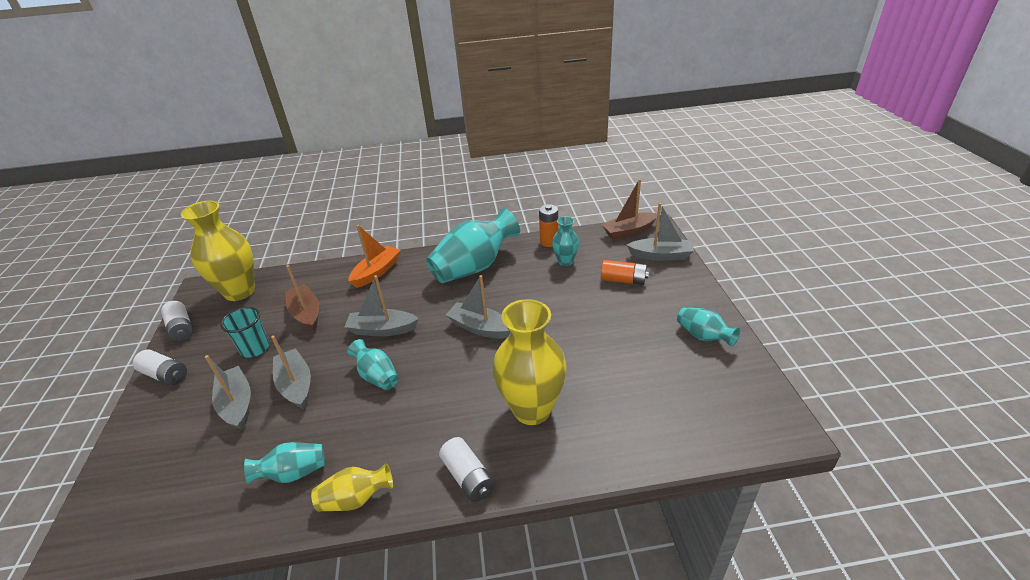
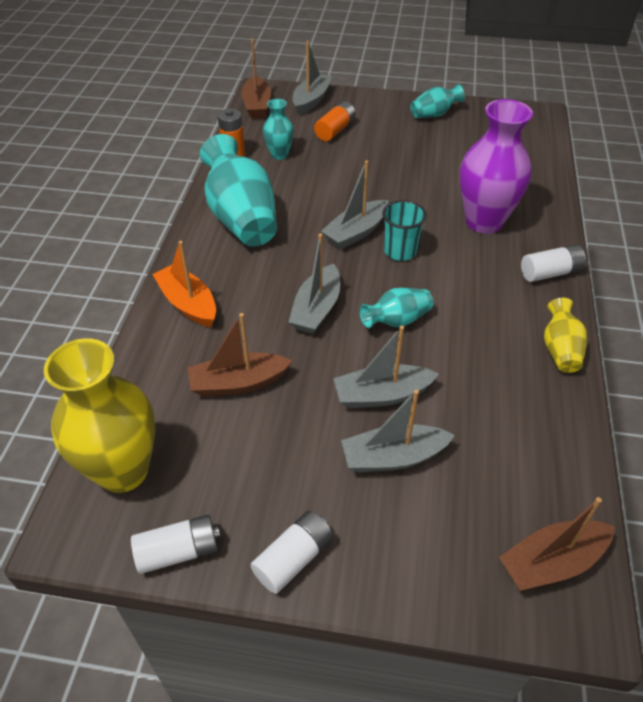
camera: 75 degrees left, 10 degrees up
turquoise cup [220,307,269,358] -> turquoise cup moved to [382,200,427,261]
turquoise vase [244,442,325,484] -> none
yellow vase [493,299,567,425] -> purple vase [460,99,533,234]
none -> brown boat [499,497,615,591]

